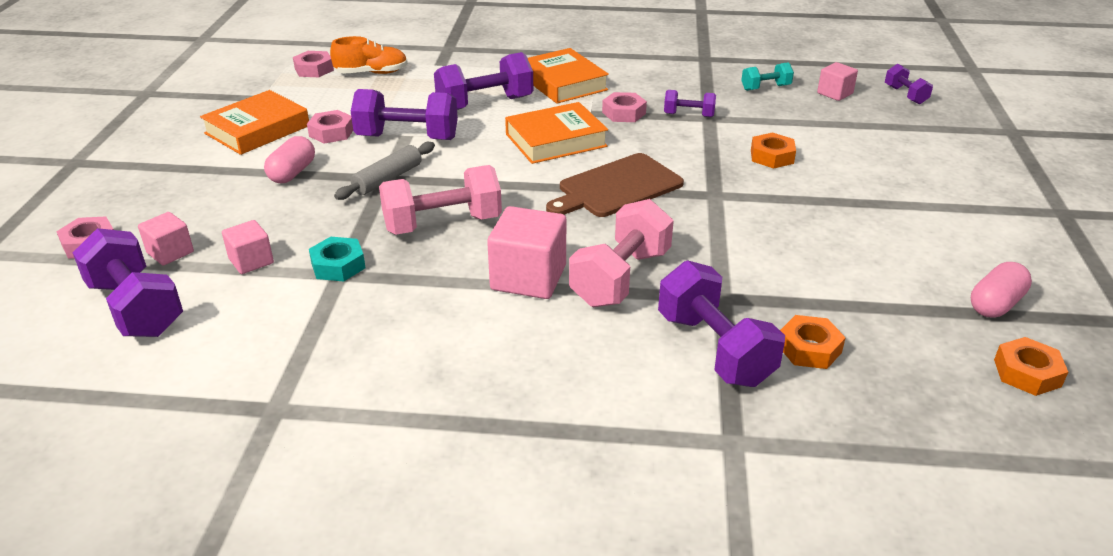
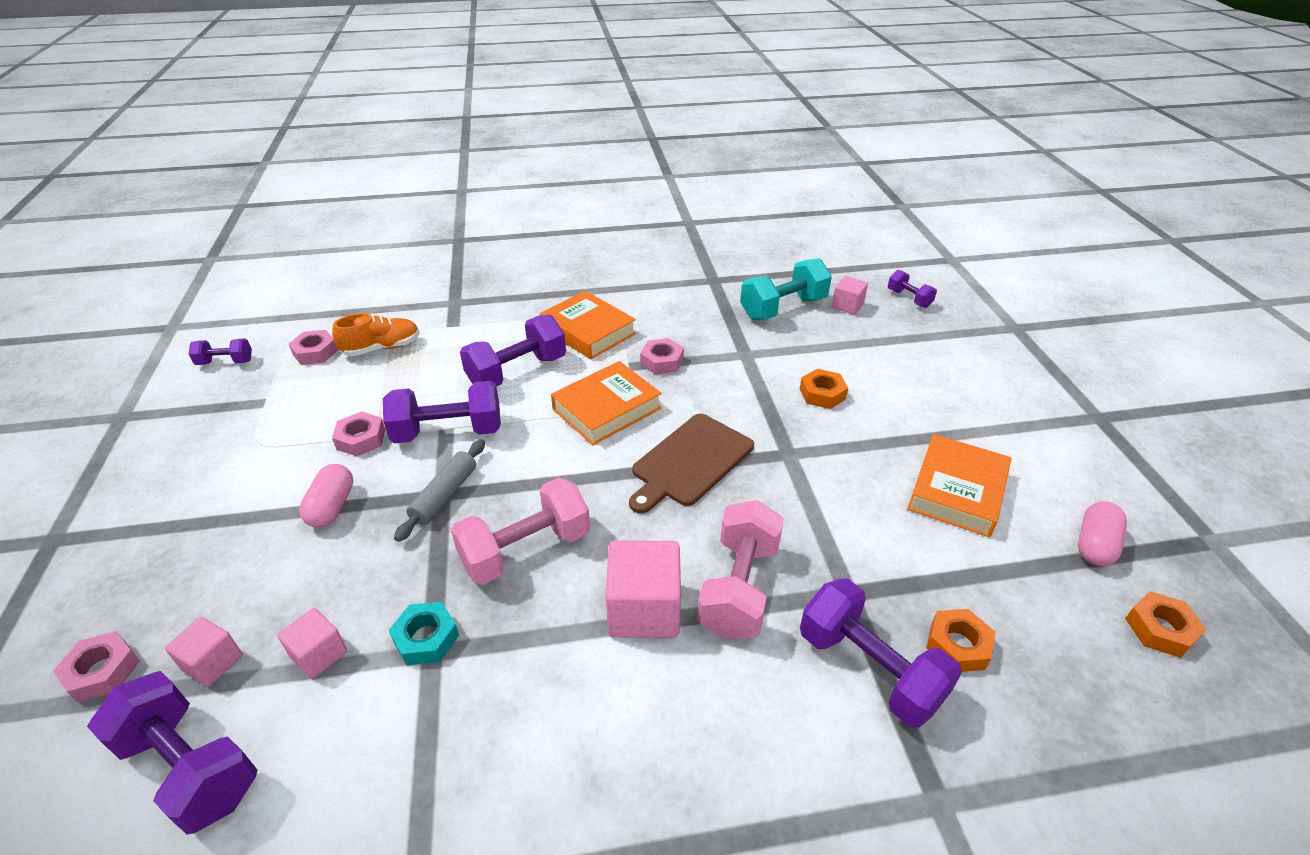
camera: 15 degrees left, 5 degrees up
orange book [200,90,309,155] -> orange book moved to [907,434,1011,537]
purple dumbbell [664,90,716,117] -> purple dumbbell moved to [189,338,252,365]
turquoise dumbbell [741,62,794,91] -> turquoise dumbbell [740,258,832,320], size x1.87

